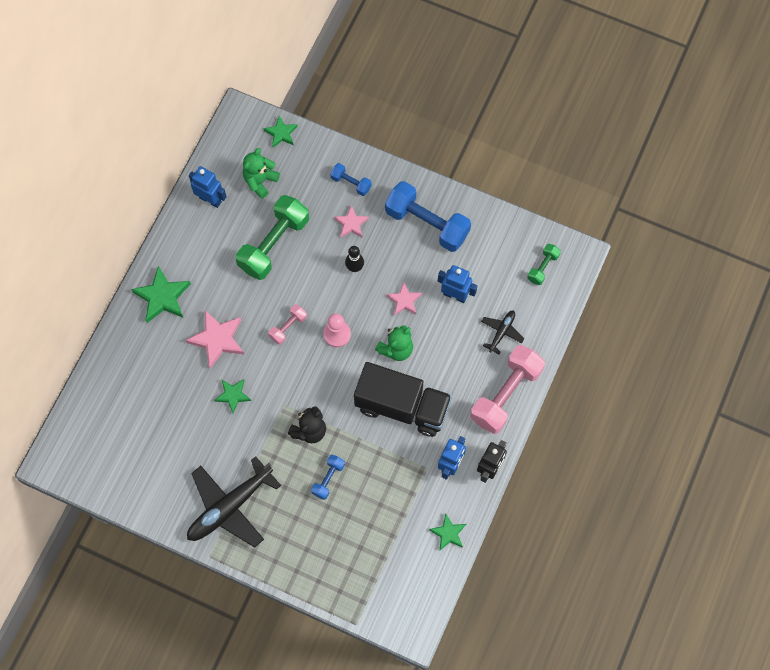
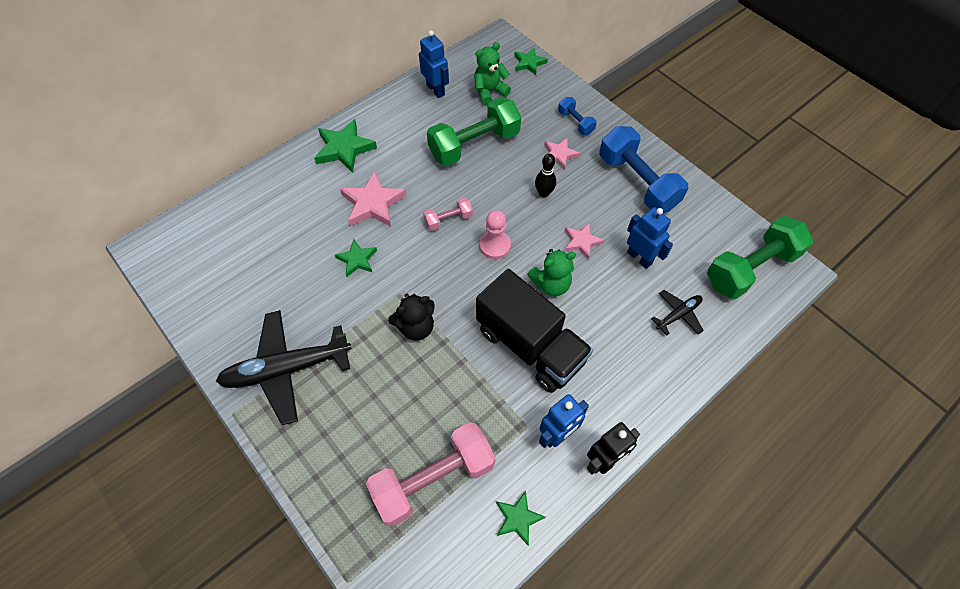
camera: 25 degrees right, 10 degrees down
blue dumbbell [311,455,345,500] -> none
pink dumbbell [470,345,545,434] -> pink dumbbell moved to [366,422,496,526]
green dumbbell [527,244,561,285] -> green dumbbell [707,216,813,299], size x2.06

